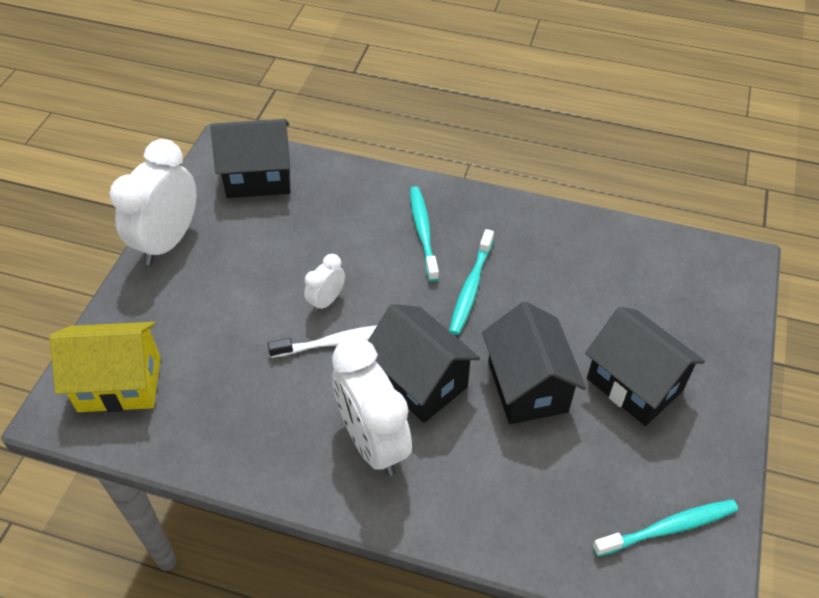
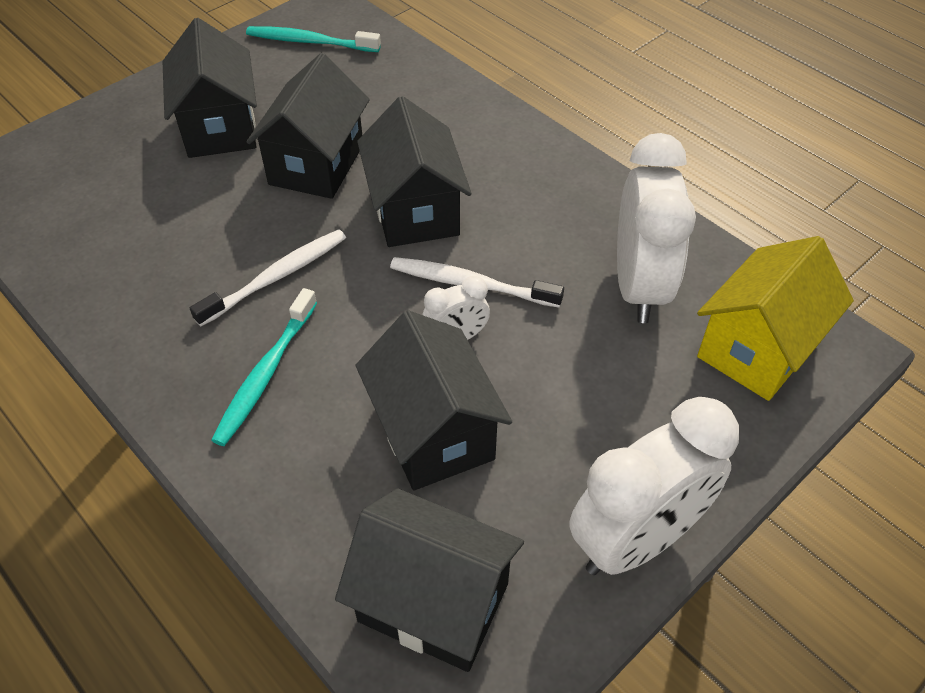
camera: 150 degrees left, 0 degrees up
yellow house [49,322,161,412] -> yellow house turned 75 degrees counterclockwise [697,236,854,401]
white clock [332,337,412,476] -> white clock moved to [617,133,696,323]
turquoise toothbrush [449,229,494,335] -> white toothbrush [190,229,346,326]
none -> black house [356,310,512,490]

